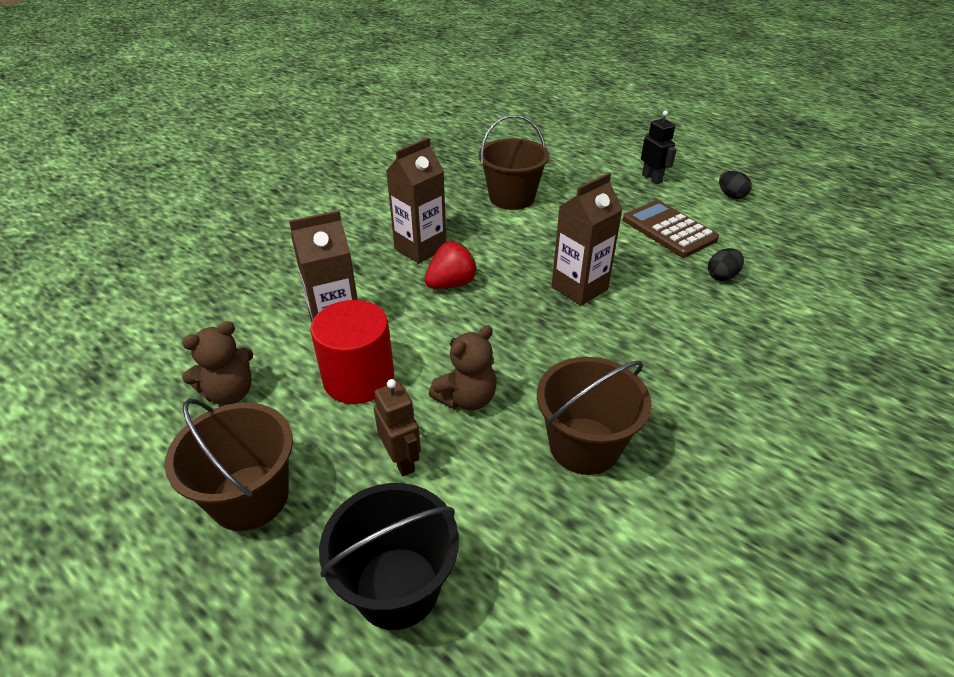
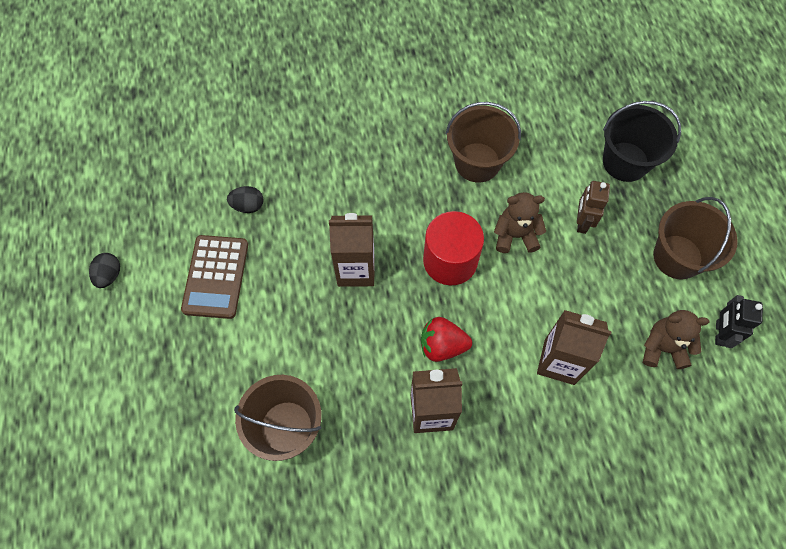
camera: 140 degrees left, 25 degrees up
red cylinder [310,300,394,404] -> red cylinder moved to [423,211,484,286]
black robot [641,110,677,184] -> black robot moved to [715,295,763,348]

